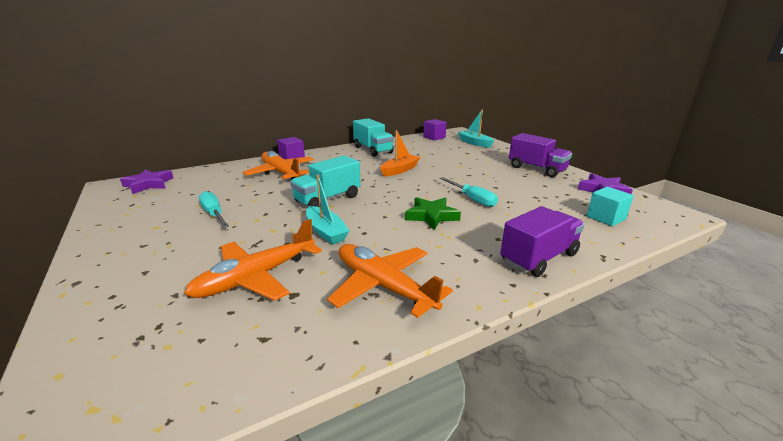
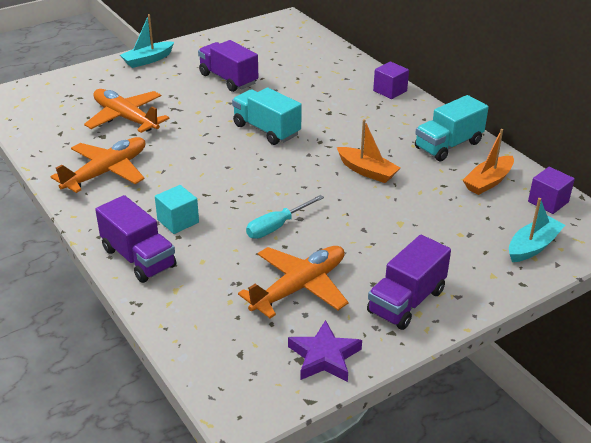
camera: 85 degrees right, 10 degrees up
purple star [120,169,173,194] -> none
turquoise screwdriver [199,191,229,228] -> purple truck [198,40,258,92]
orange plane [243,151,314,180] -> orange plane moved to [238,246,348,318]
turquoise boat [306,175,349,245] -> turquoise boat moved to [120,14,174,68]
green star [405,197,461,230] -> none
turquoise cube [587,187,634,226] -> turquoise cube moved to [155,185,199,234]
none -> orange boat [463,129,514,195]

